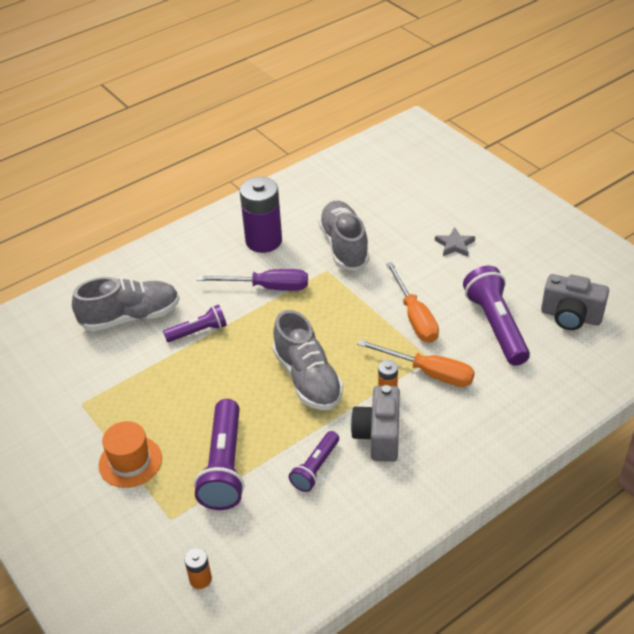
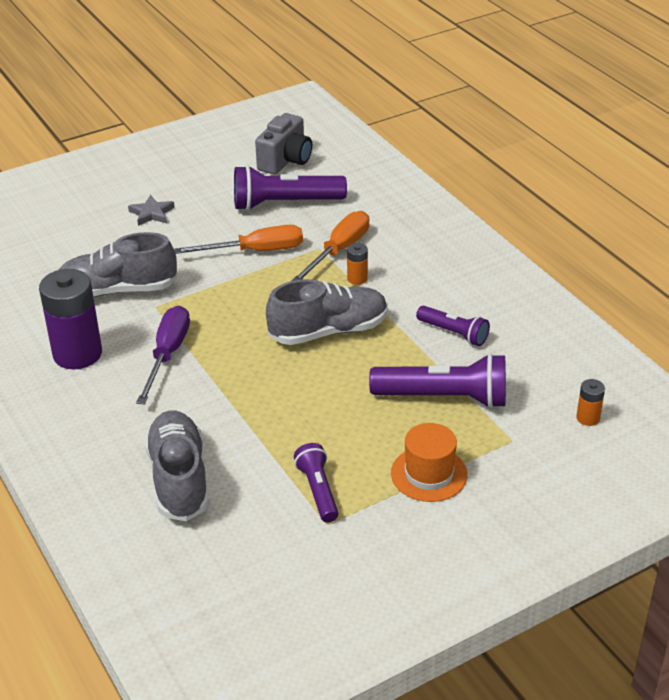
camera: 85 degrees left, 5 degrees down
purple flashlight [163,305,227,342] -> purple flashlight moved to [294,443,339,522]
grey camera [351,385,400,462] -> none

